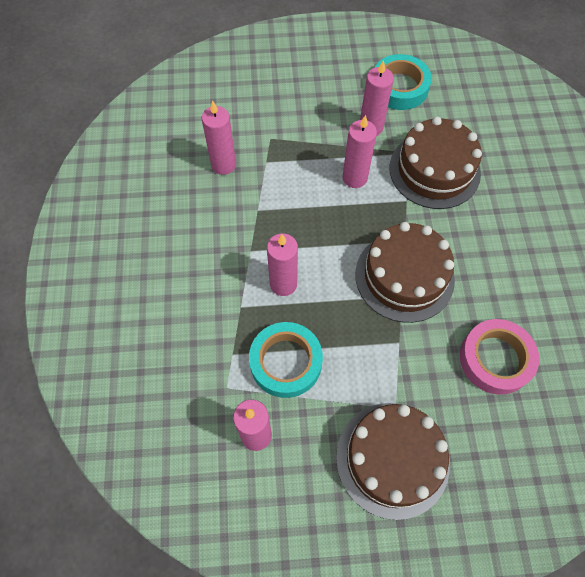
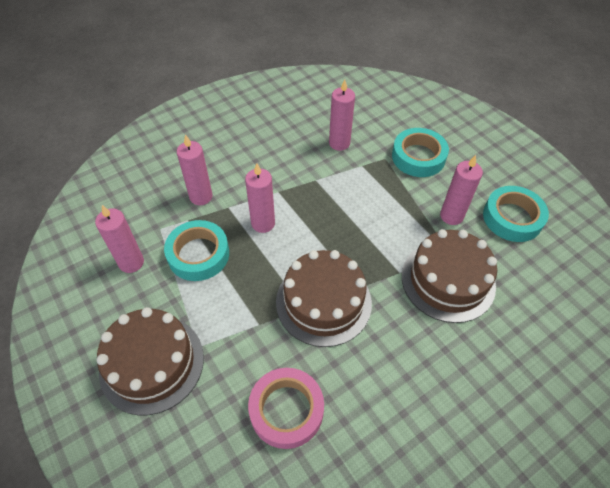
camera: 60 degrees right, 10 degrees down
pink candle [343,115,377,188] -> pink candle moved to [177,134,213,205]
none -> turquoise tape [392,128,449,177]

